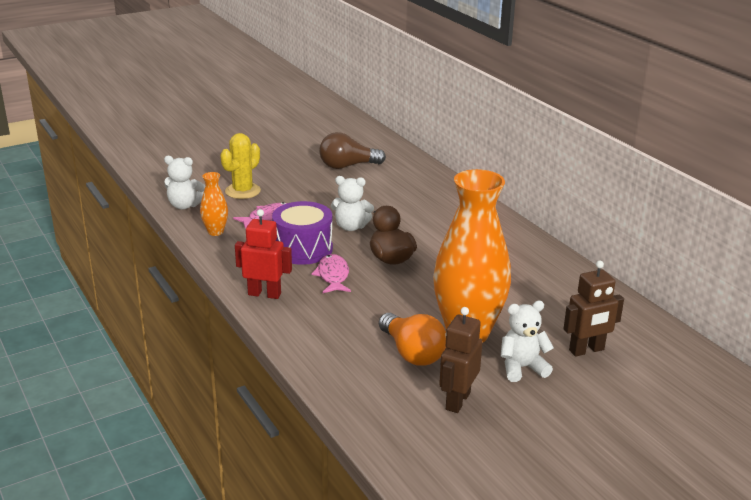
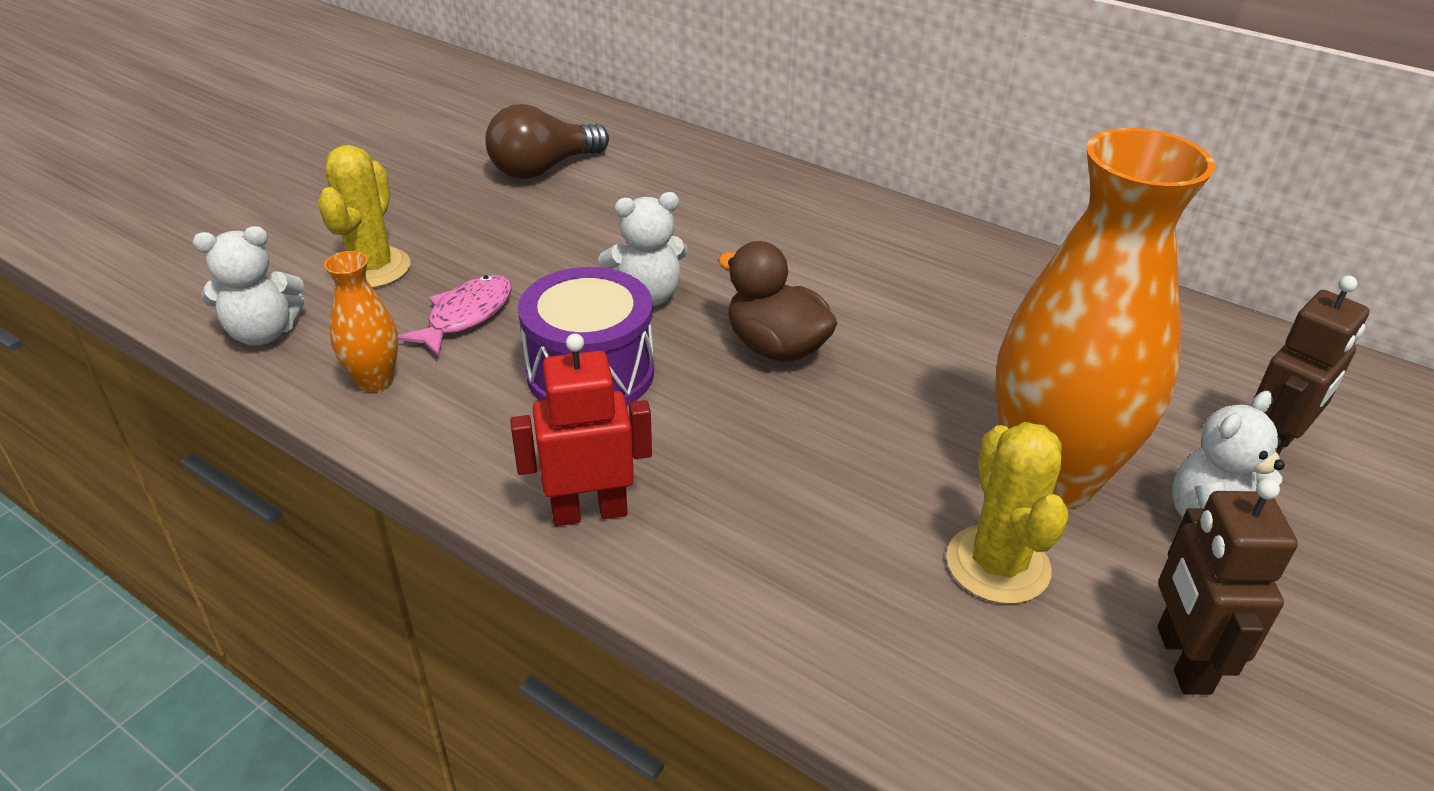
camera: 25 degrees left, 10 degrees up
pink fish [312,254,351,293] -> none
orange light bulb [379,313,446,366] -> yellow cactus [946,422,1069,604]

